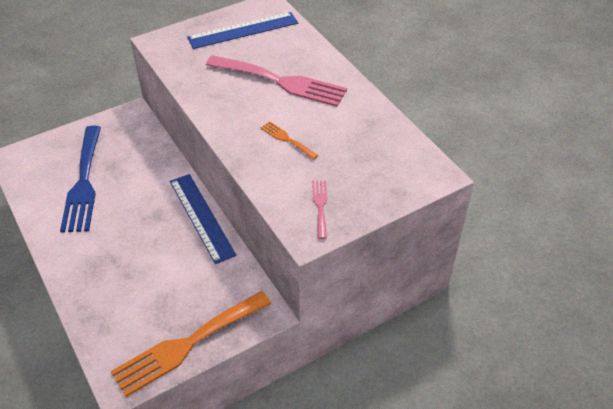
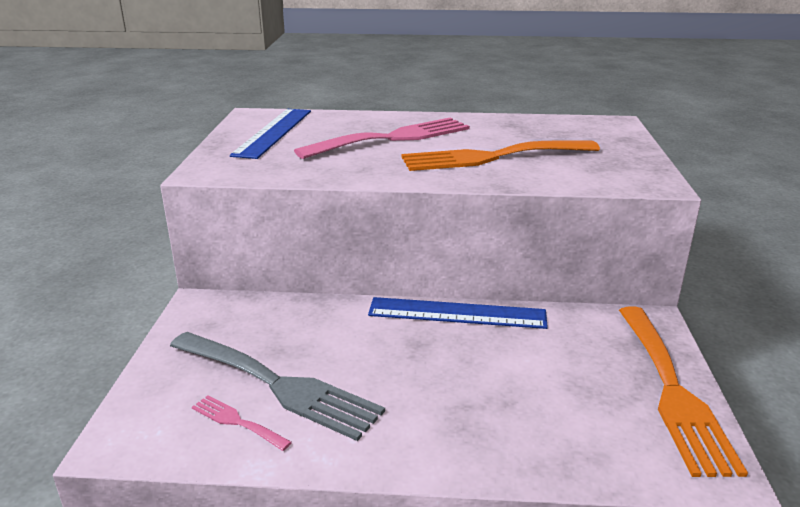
camera: 55 degrees left, 20 degrees down
blue fork [60,126,101,233] -> grey fork [170,332,385,441]
orange fork [260,121,319,160] -> orange fork [401,141,600,171], size x2.24
pink fork [312,180,327,239] -> pink fork moved to [192,395,292,451]

